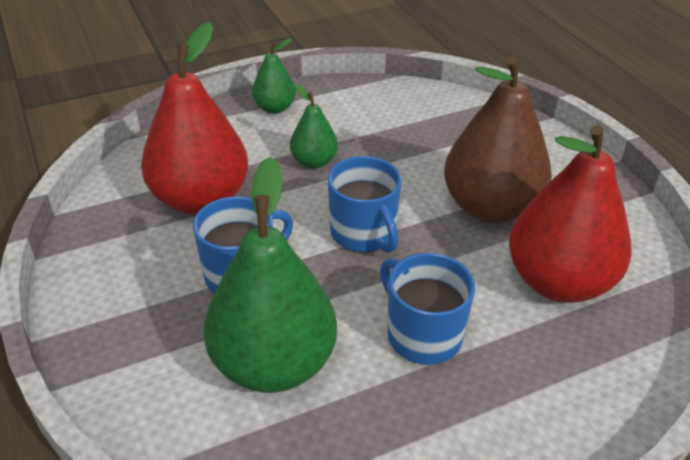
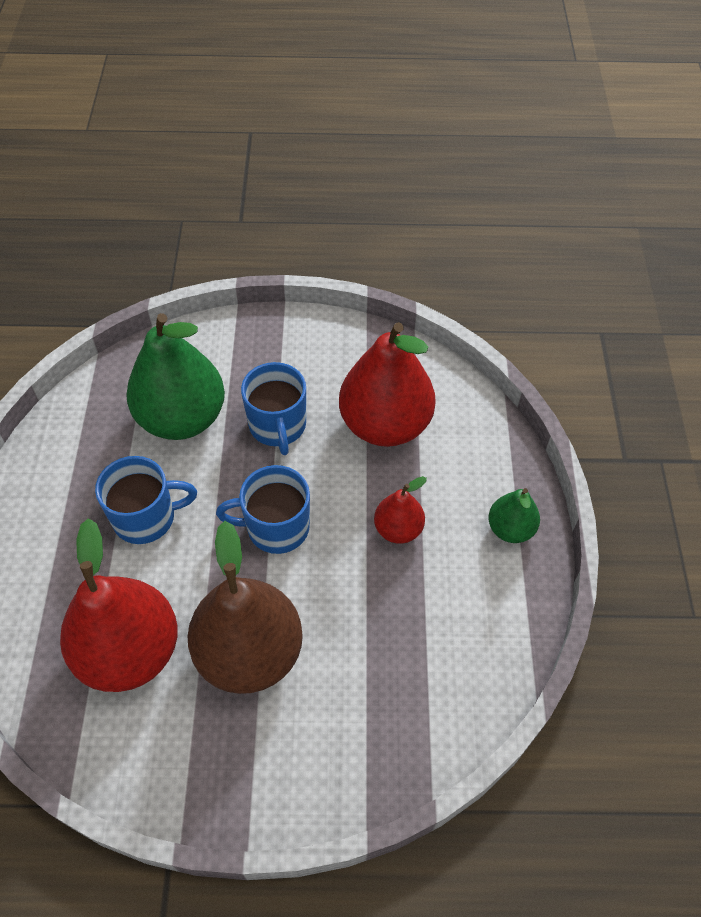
camera: 115 degrees right, 15 degrees up
green pear [290,84,338,168] -> red pear [374,476,427,544]

